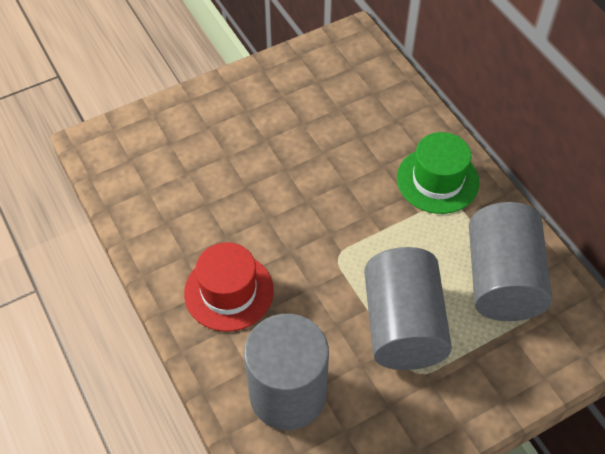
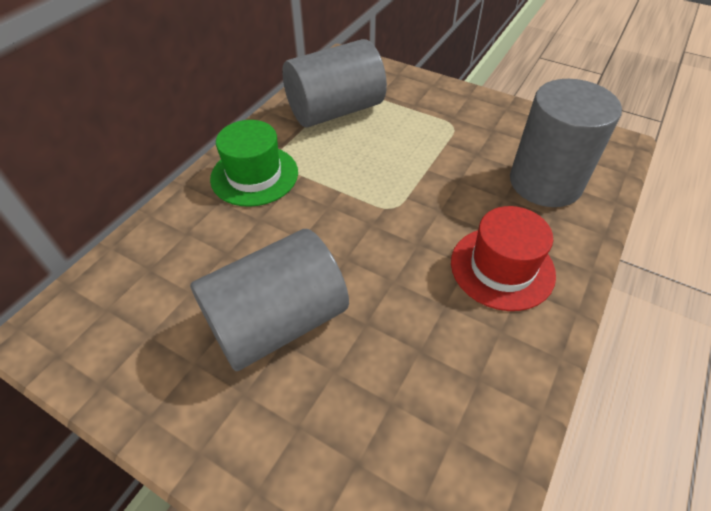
camera: 120 degrees left, 5 degrees down
grey cylinder [364,247,452,370] -> grey cylinder moved to [190,229,349,371]

